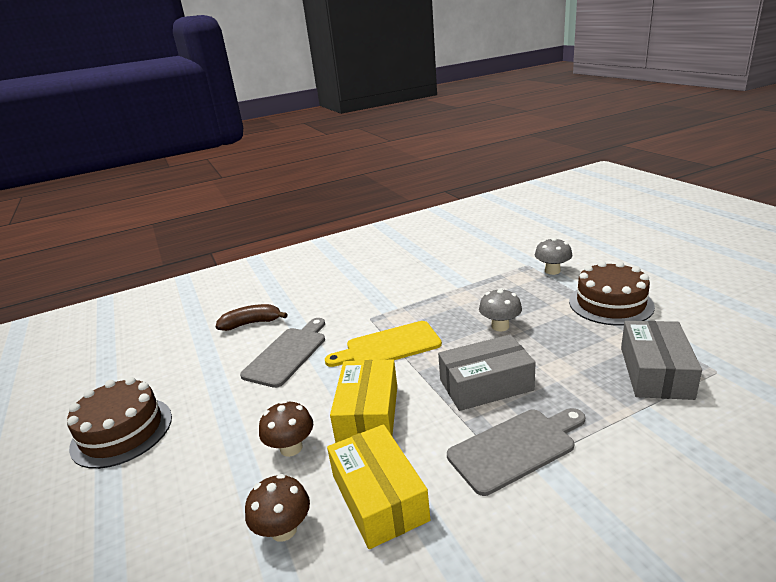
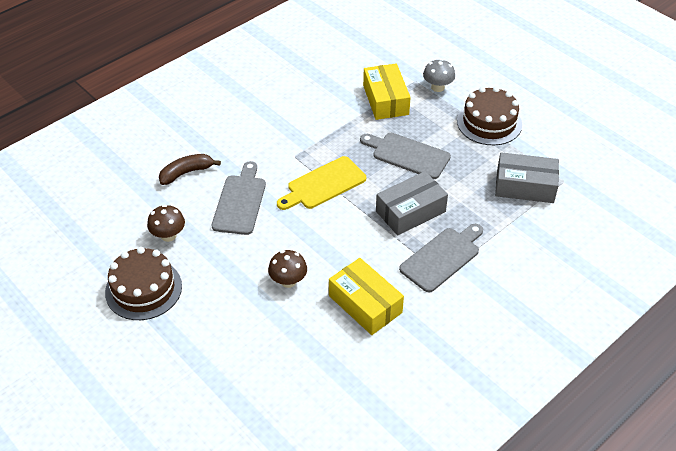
camera: 20 degrees left, 20 degrees up
brown mushroom [245,474,310,542] -> brown mushroom moved to [147,205,185,242]
yellow box [330,359,397,443] -> yellow box moved to [363,63,411,120]
grey mushroom [479,288,522,332] -> grey cutting board [360,133,451,179]
grey box [621,321,702,400] -> grey box turned 75 degrees counterclockwise [495,152,559,203]

